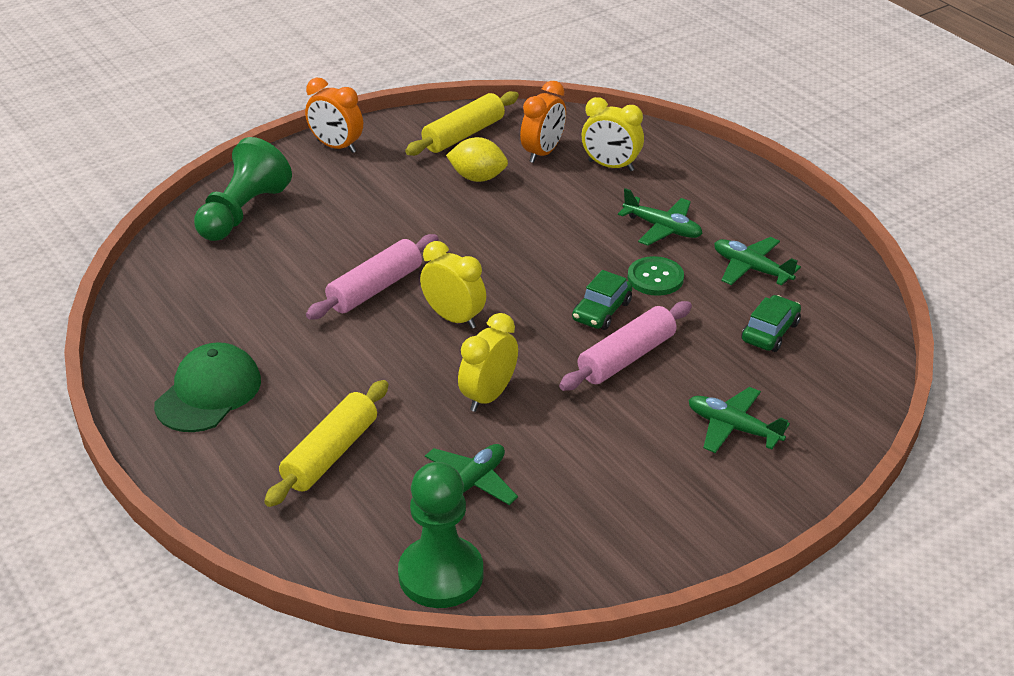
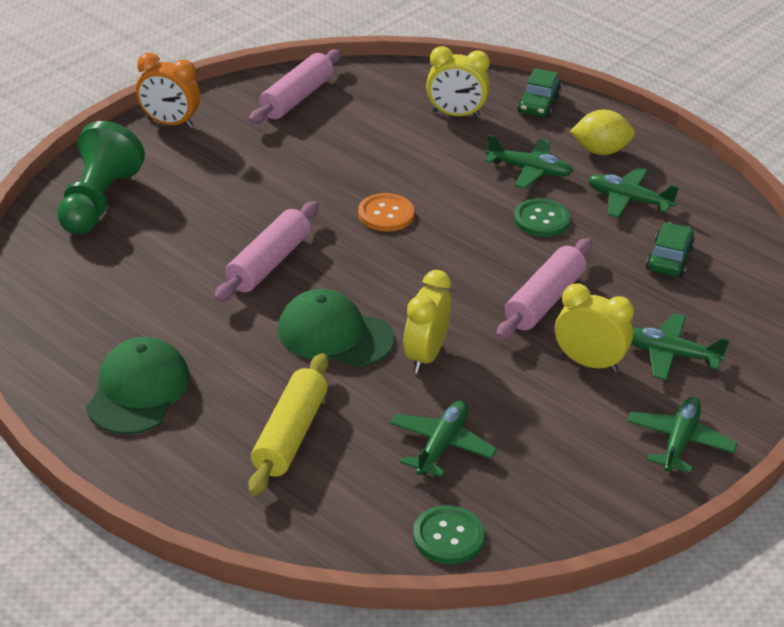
camera: 15 degrees left, 0 degrees up
green pawn [398,462,484,608] -> green button [413,505,485,564]
yellow rolling pin [405,91,519,156] -> pink rolling pin [249,49,342,124]
yellow clock [420,241,486,329] -> yellow clock moved to [555,283,634,372]
yellow lemon [446,137,508,182] -> yellow lemon moved to [570,109,635,155]
orange clock [520,81,566,163] -> none
green car [572,270,632,330] -> green car moved to [517,68,561,118]
none -> green cap [278,289,394,367]
none -> orange button [358,193,414,232]
none -> green plane [627,397,738,473]

